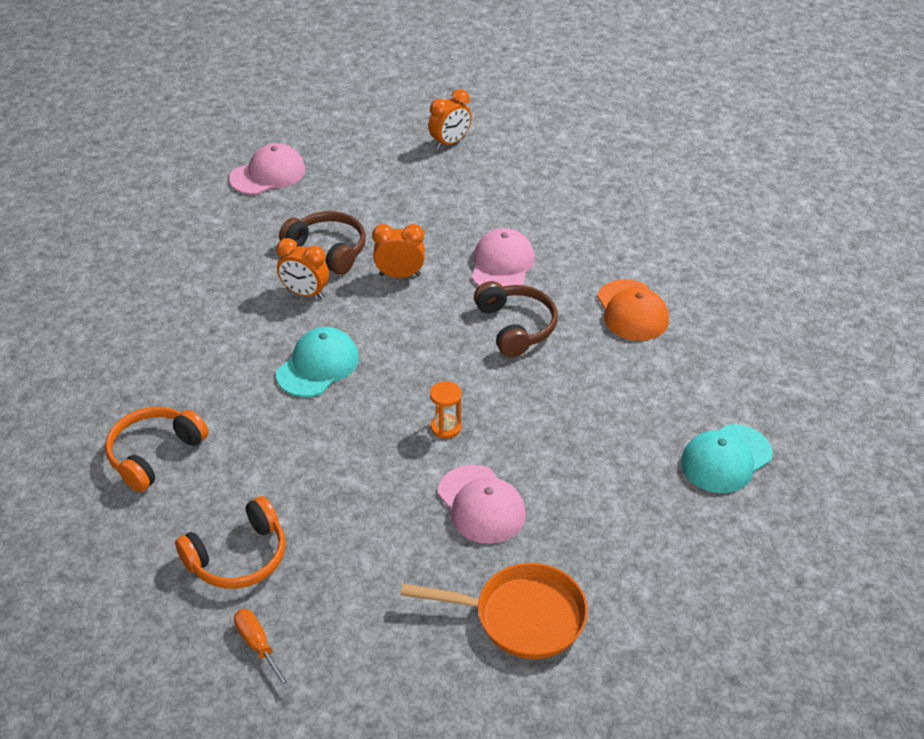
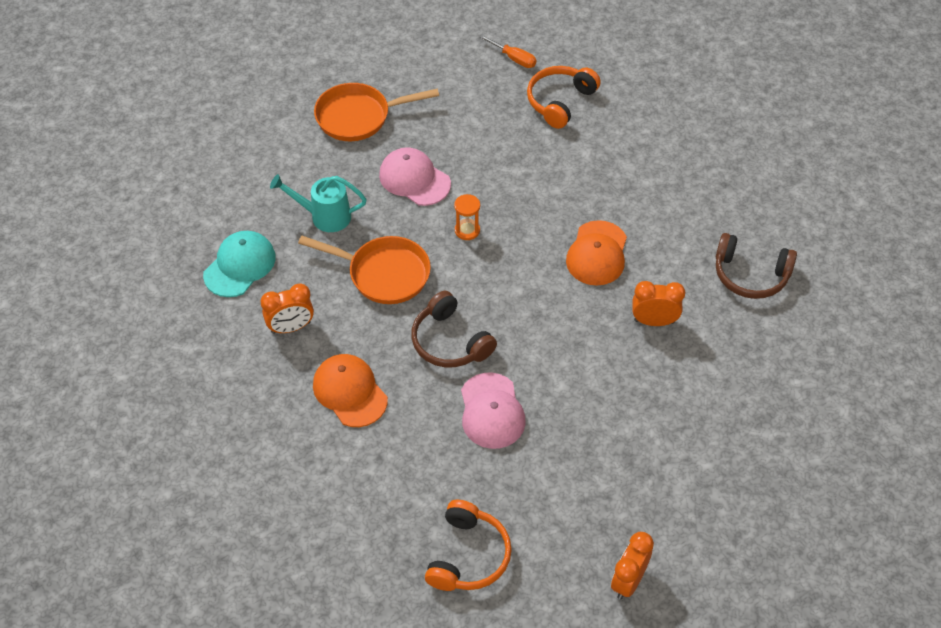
camera: 160 degrees right, 10 degrees up
orange headphones [105,407,208,492] -> orange headphones moved to [425,500,512,591]
pink cap [229,143,306,195] -> none
turquoise cap [276,327,359,397] -> orange cap [566,220,627,286]
brown headphones [279,211,366,275] -> brown headphones moved to [716,233,797,299]
orange clock [372,224,425,278] -> orange clock moved to [260,284,314,334]
none -> turquoise watering can [270,174,367,232]
none -> orange pan [298,236,431,304]

